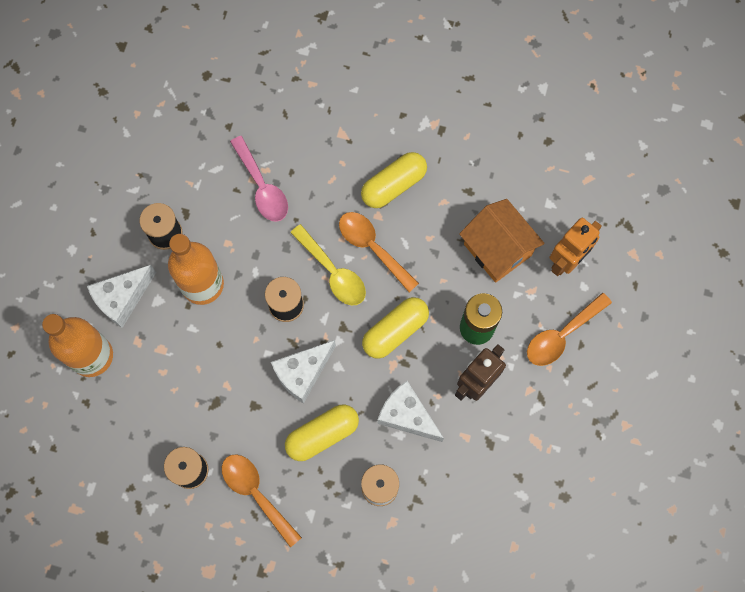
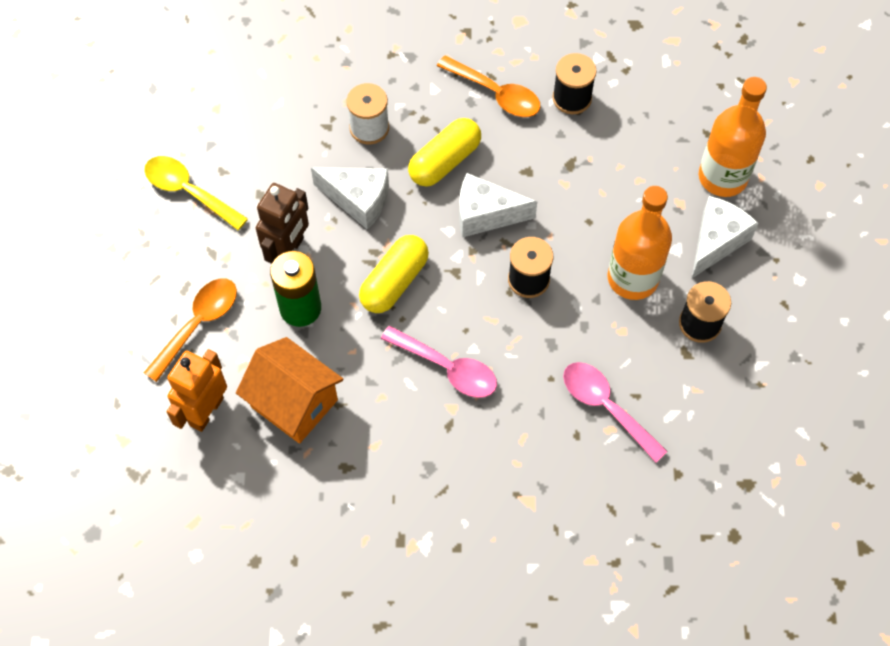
camera: 165 degrees right, 10 degrees down
white cheese [271,340,336,403] -> white cheese turned 120 degrees counterclockwise [459,173,537,237]
yellow spoon [290,224,366,305] -> yellow spoon moved to [144,156,248,230]
orange spoon [339,212,419,292] -> pink spoon [381,326,497,398]
yellow capsule [361,152,427,208] -> none

